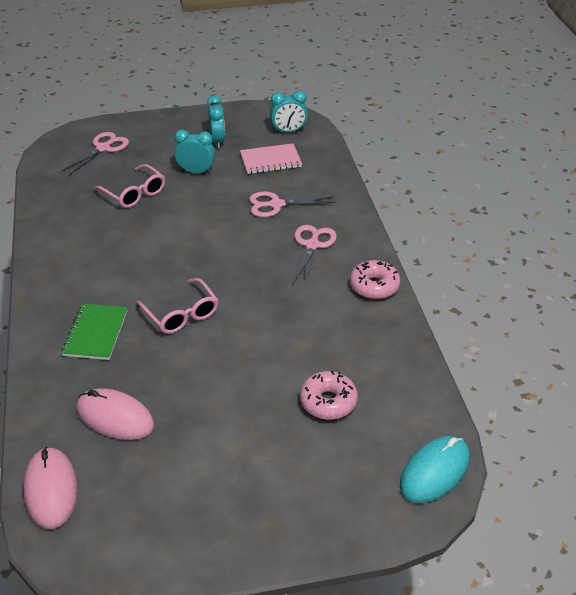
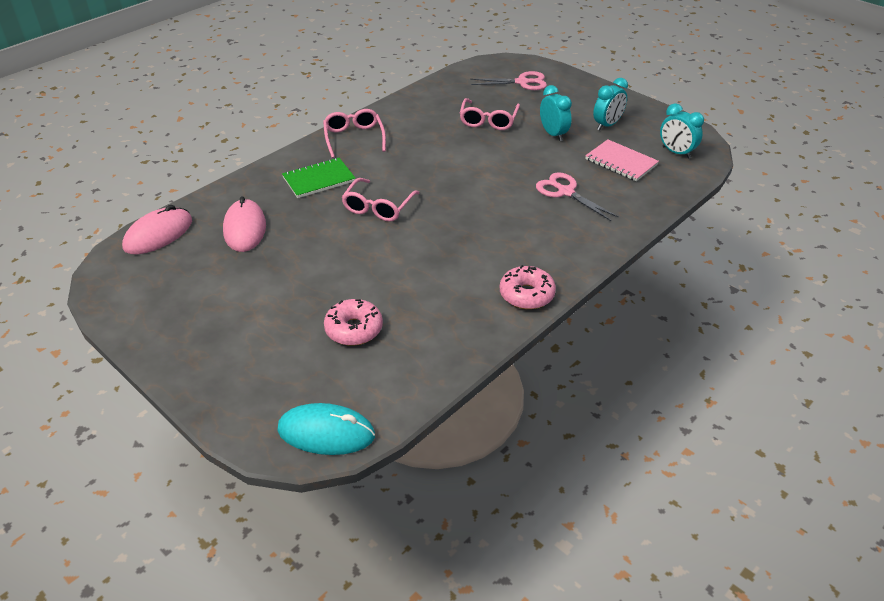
camera: 55 degrees right, 0 degrees up
pink scissors [293,225,337,284] -> none
none -> pink glasses [323,109,386,158]

